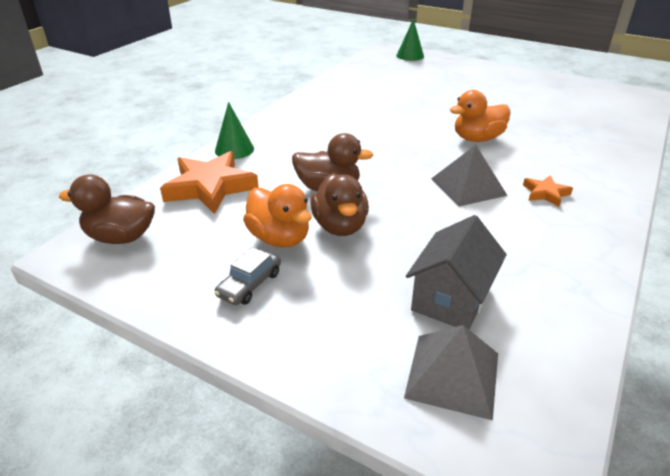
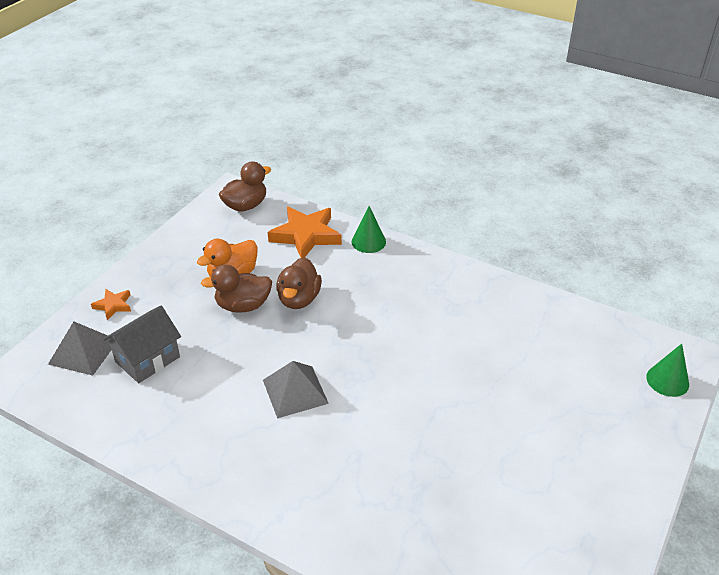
camera: 90 degrees right, 5 degrees up
brown duck [59,175,155,244] -> brown duck turned 45 degrees clockwise [219,162,271,212]
grey car [214,247,281,305] -> none
grey house [406,215,507,329] -> grey house turned 75 degrees counterclockwise [103,306,181,383]
orange duck [450,90,511,142] -> none
orange star [523,176,573,207] -> orange star moved to [91,289,131,320]

